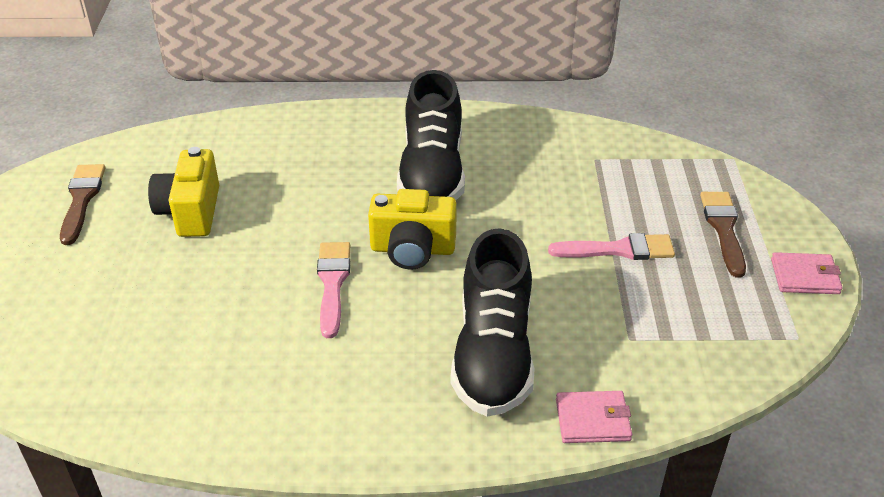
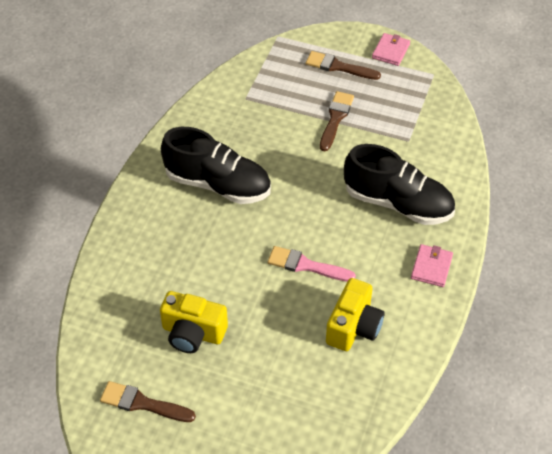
camera: 70 degrees left, 10 degrees up
yellow camera [368,189,457,270] -> yellow camera moved to [326,278,385,351]
pink brush [548,233,675,260] -> brown brush [320,91,354,151]
pink wallet [556,391,632,443] -> pink wallet moved to [411,244,453,287]

